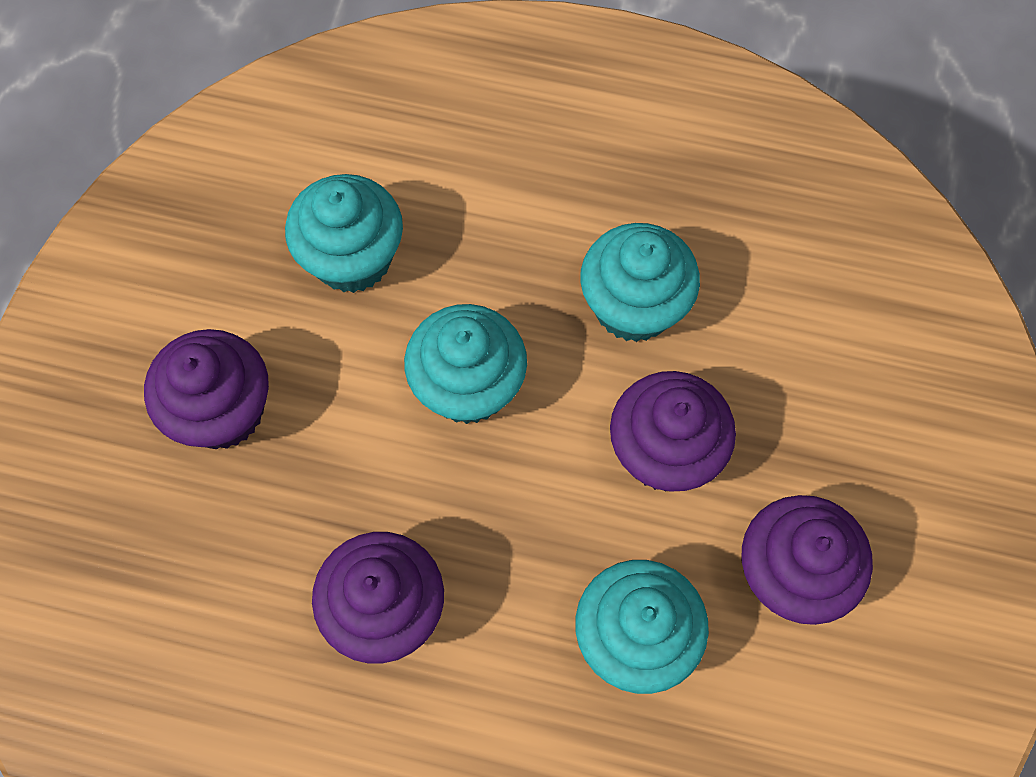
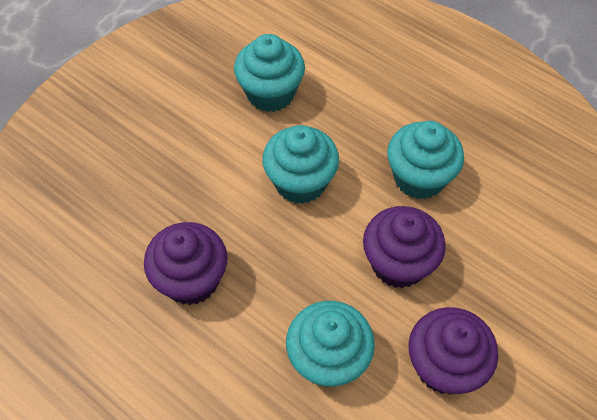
camera: 25 degrees right, 10 degrees down
purple cupcake [144,329,269,449] -> none

